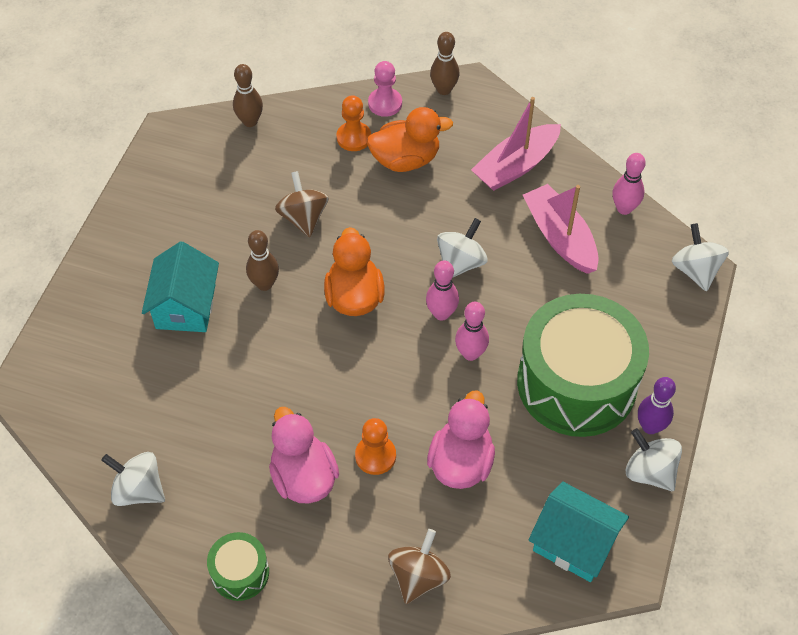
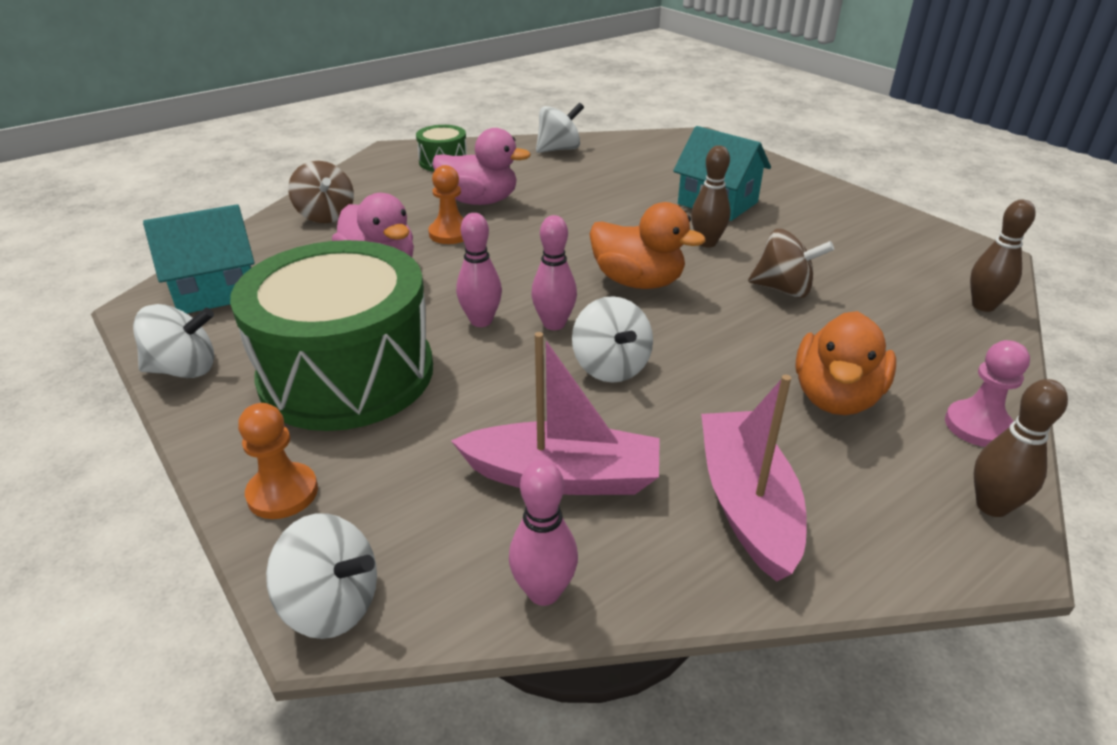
camera: 125 degrees right, 20 degrees down
orange pawn [337,95,371,151] -> orange pawn moved to [238,403,318,519]
purple bowling pin [638,377,676,434] -> none

